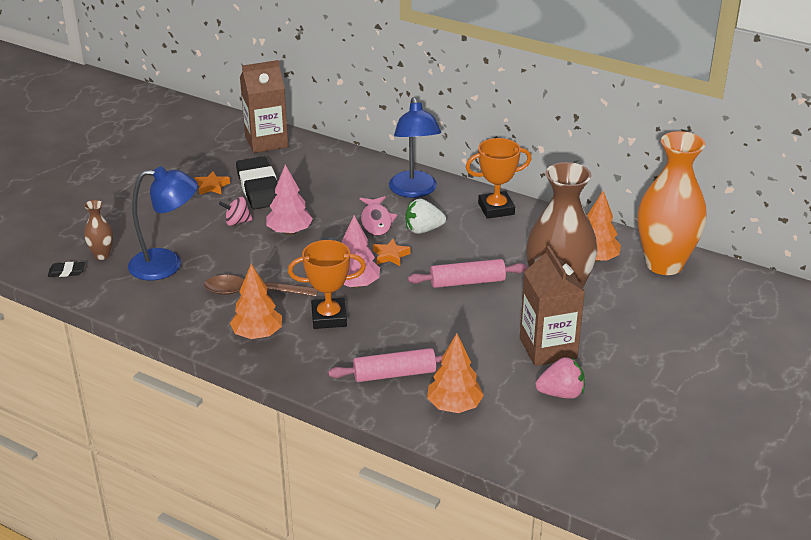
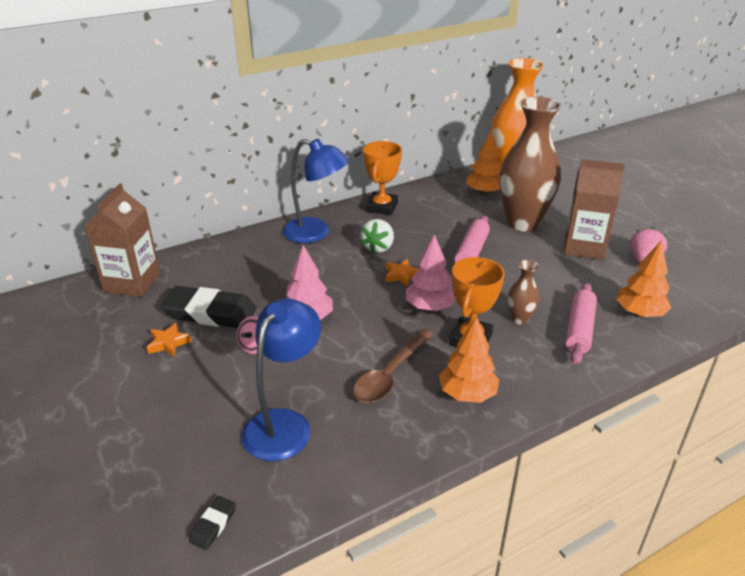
camera: 60 degrees left, 0 degrees up
brown vase [84,200,113,260] -> brown vase moved to [508,260,540,325]
pink fish [360,196,397,236] -> none

